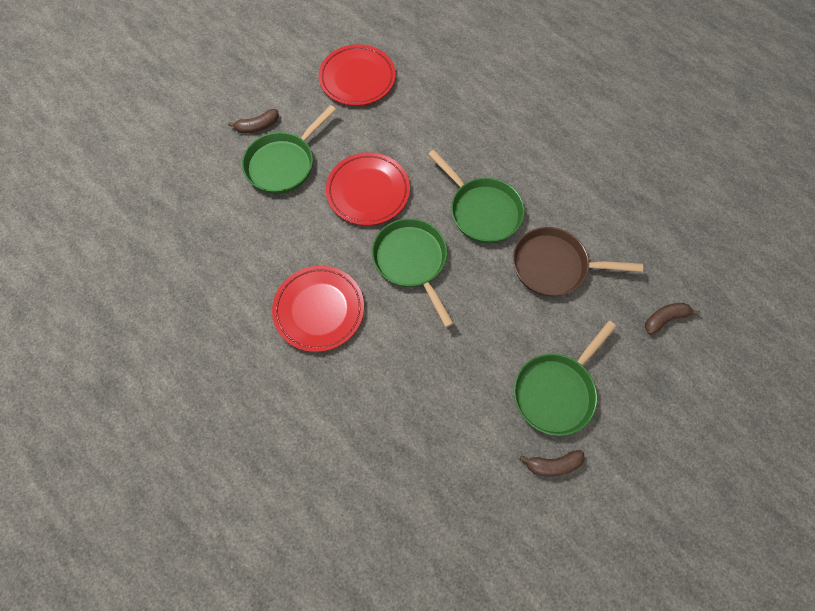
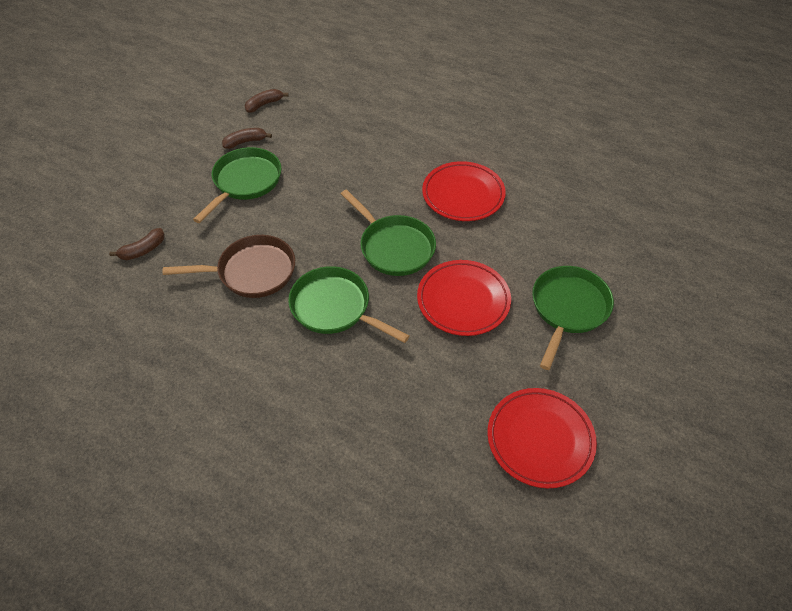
camera: 165 degrees right, 15 degrees down
brown banana [228,109,279,133] -> brown banana moved to [245,89,289,112]

